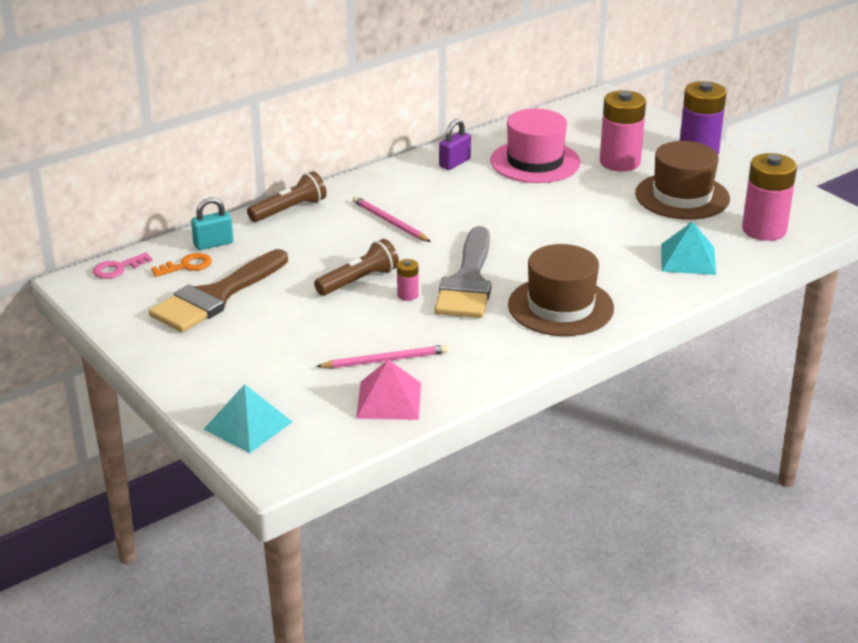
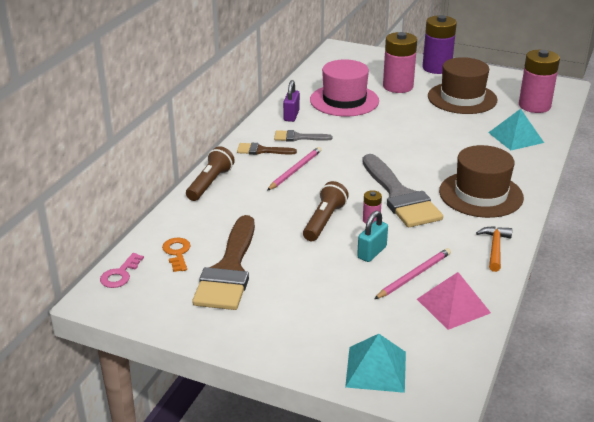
camera: 30 degrees left, 0 degrees up
orange key [151,253,212,277] -> orange key turned 45 degrees counterclockwise [162,237,191,272]
turquoise padlock [191,197,233,250] -> turquoise padlock moved to [357,211,388,262]
pink pencil [353,196,431,242] -> pink pencil turned 105 degrees clockwise [267,147,321,191]
none -> brown brush [237,143,297,155]
none -> grey brush [274,130,332,142]
none -> orange hammer [476,226,512,272]

